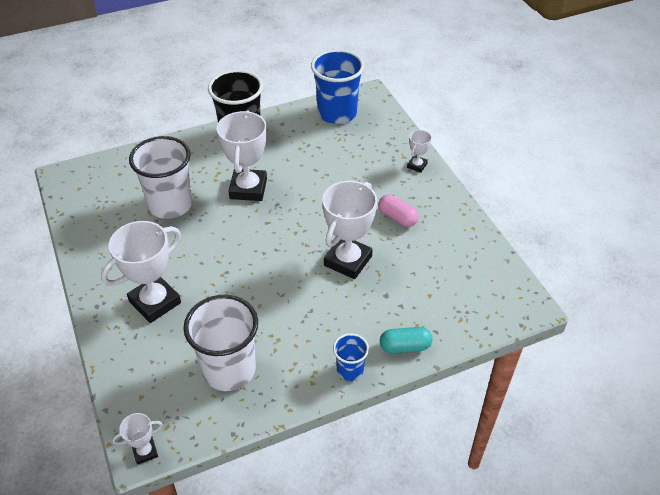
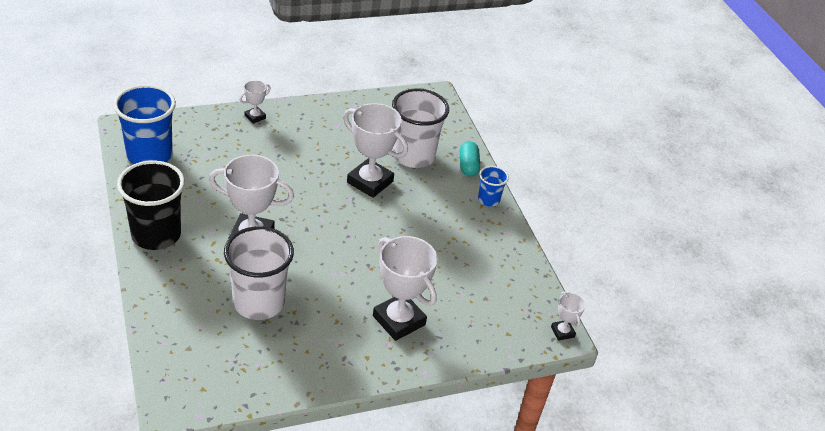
camera: 90 degrees left, 5 degrees down
white cup [183,295,258,391] -> white cup moved to [392,89,449,168]
pink capsule [378,195,419,227] -> none
white trophy [407,130,432,173] -> white trophy turned 75 degrees counterclockwise [240,80,271,124]

